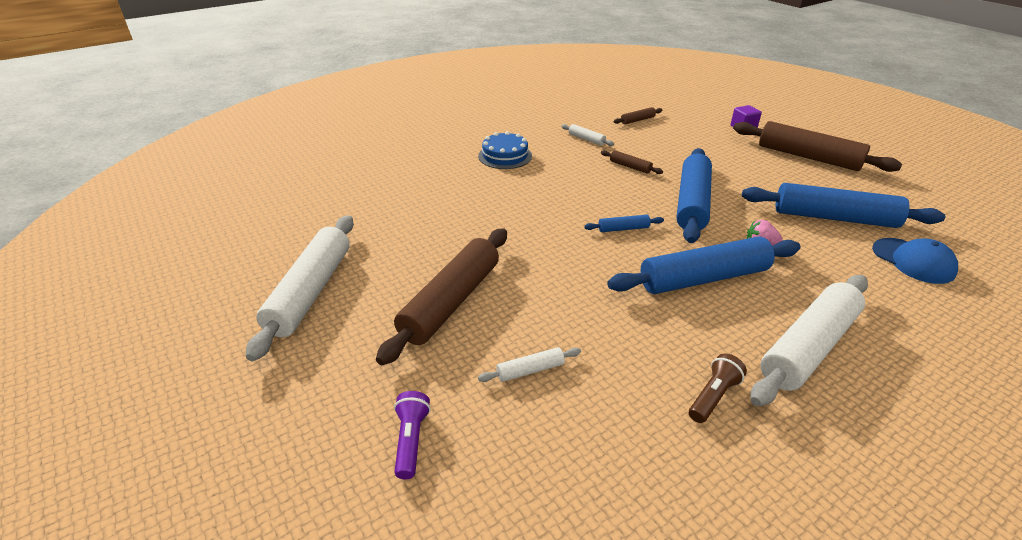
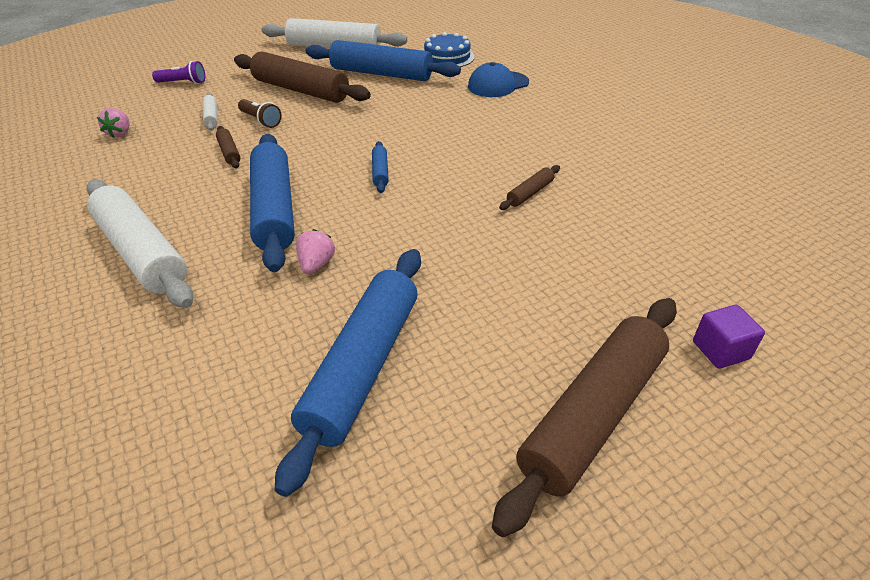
camera: 95 degrees right, 5 degrees up
blue cake [478,131,532,169] -> blue cake moved to [424,32,475,67]
white rolling pin [561,124,614,146] -> none
brown rolling pin [613,107,662,124] -> brown rolling pin moved to [216,126,240,168]
blue rolling pin [676,148,712,243] -> blue rolling pin moved to [306,40,461,81]
brown flashlight [689,353,747,423] -> brown flashlight moved to [238,99,282,128]
blue cap [872,238,958,284] -> blue cap moved to [468,62,529,97]
none -> pink strawberry [97,108,130,138]

